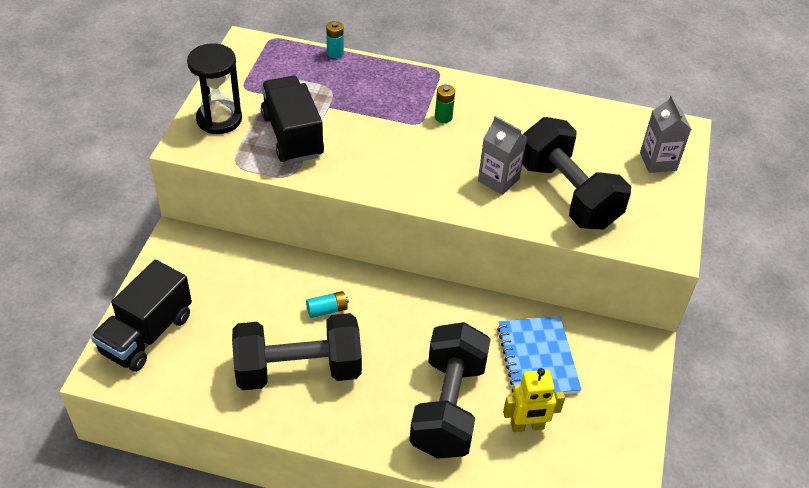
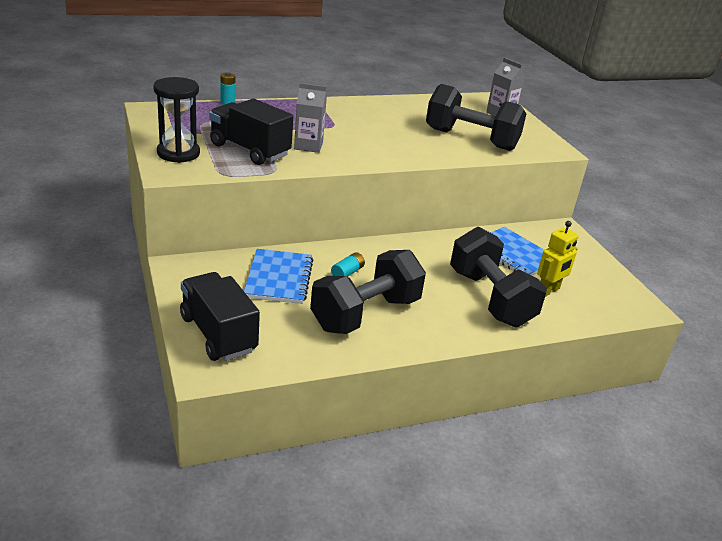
camera: 35 degrees left, 15 degrees down
black truck [91,260,192,372] -> black truck turned 150 degrees clockwise [180,272,260,361]
green battery [435,85,455,123] -> none
grey carton [478,116,527,195] -> grey carton moved to [294,83,327,153]
none -> blue notebook [244,249,313,304]

